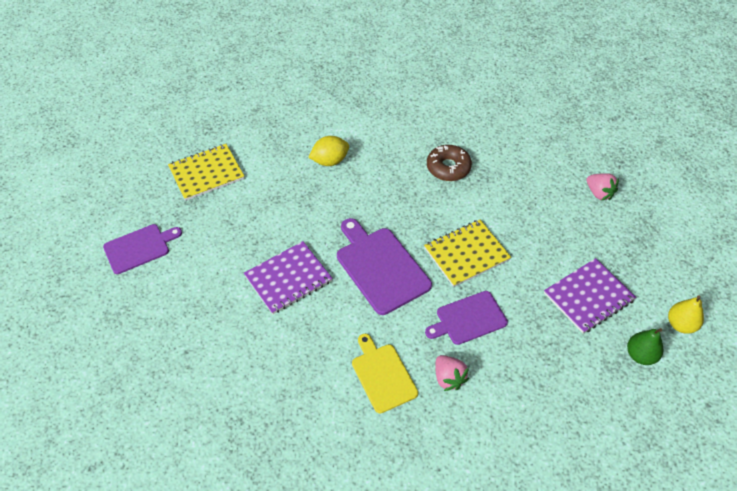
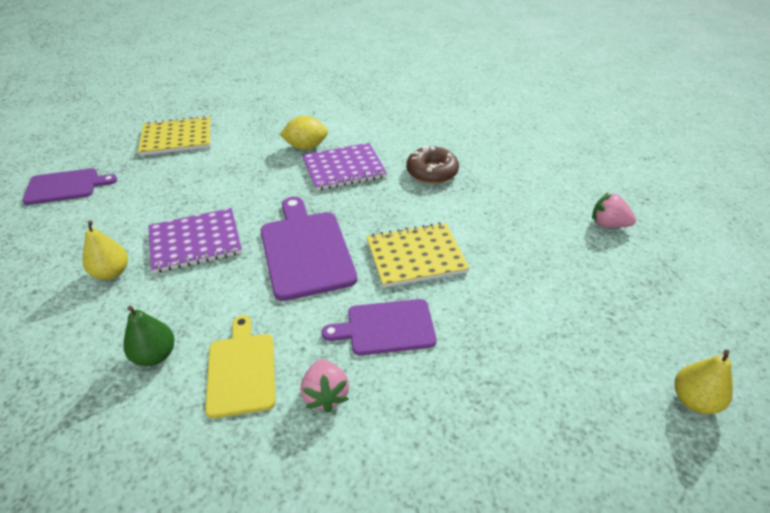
camera: 15 degrees right, 10 degrees down
purple notebook [544,258,636,334] -> purple notebook moved to [302,143,387,191]
pink strawberry [587,173,619,201] -> pink strawberry turned 135 degrees clockwise [592,193,636,228]
green pear [627,328,663,365] -> green pear moved to [123,306,175,366]
none -> yellow pear [83,220,128,280]

